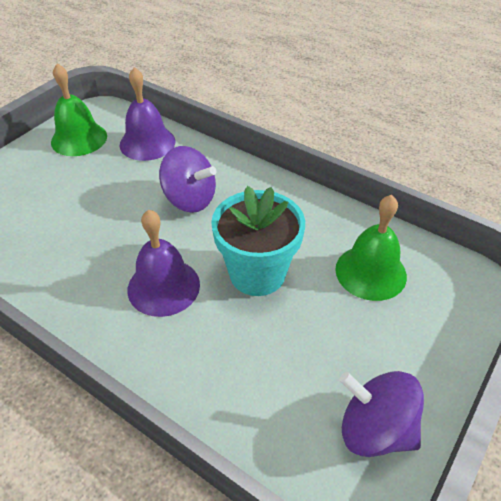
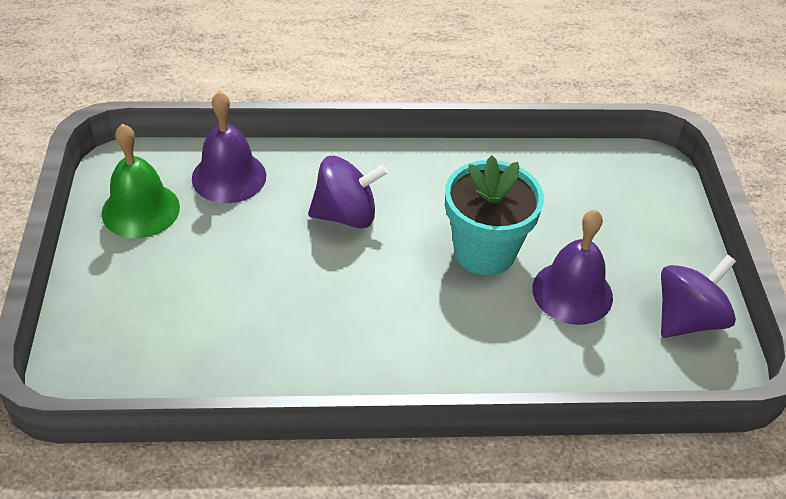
camera: 40 degrees left, 0 degrees up
purple bell [128,210,200,317] -> purple bell moved to [532,210,613,325]
green bell [335,195,407,301] -> none
purple spinning top [339,371,424,457] -> purple spinning top turned 150 degrees clockwise [661,255,736,338]

